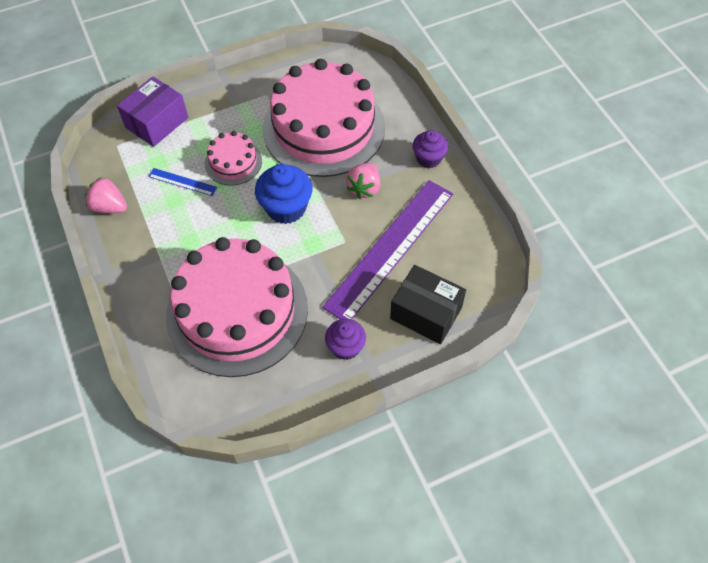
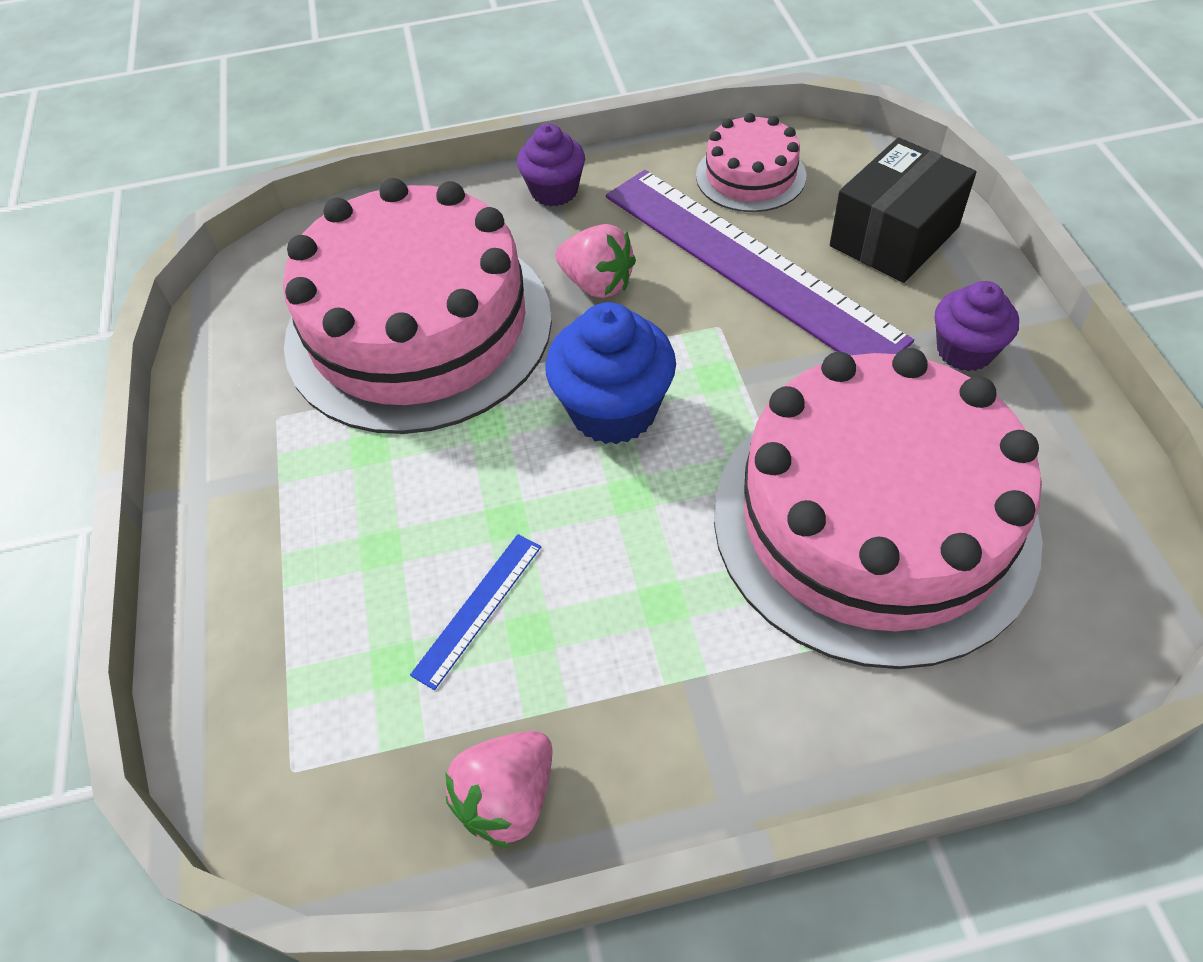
camera: 75 degrees left, 5 degrees down
purple box [117,76,188,147] -> none
pink cake [205,131,262,186] -> pink cake moved to [696,113,806,212]

